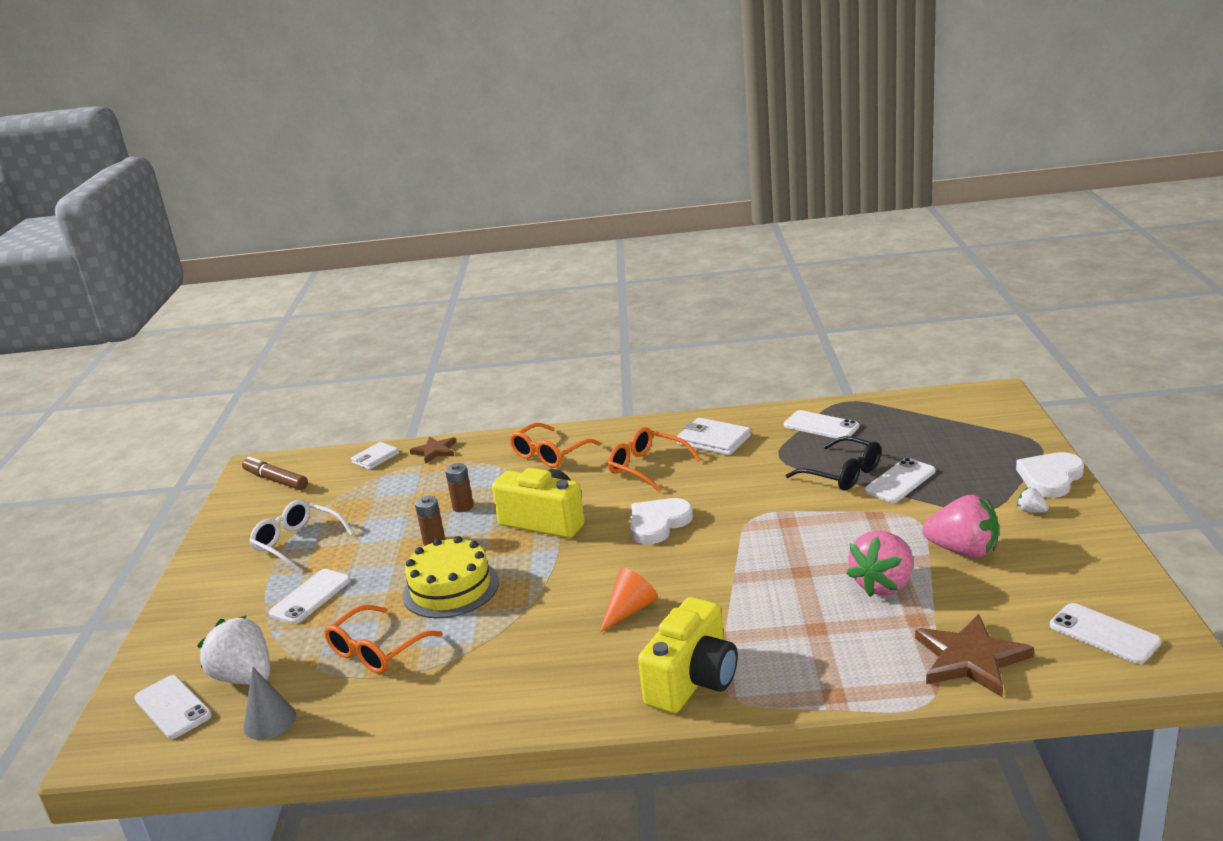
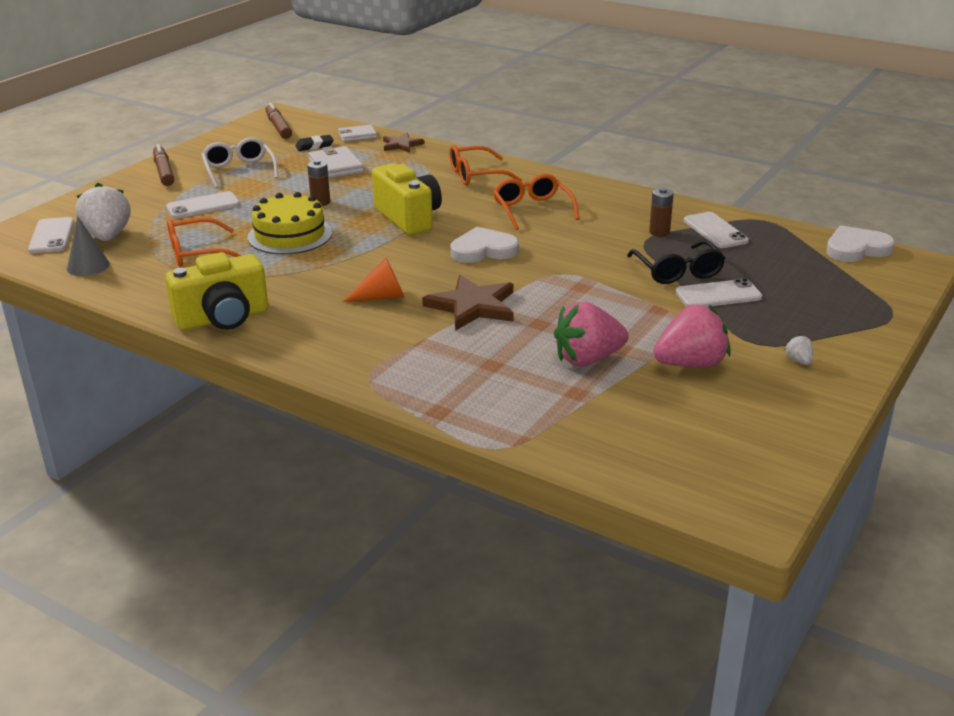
camera: 30 degrees right, 5 degrees up
brown battery [445,463,474,512] -> brown battery moved to [649,188,674,237]
yellow camera [638,597,738,713] -> yellow camera moved to [165,252,268,330]
white wallet [677,417,751,455] -> white wallet moved to [308,146,364,178]
brown star [915,614,1034,697] -> brown star moved to [422,275,514,331]
pink strawberry [922,495,999,558] -> pink strawberry turned 75 degrees counterclockwise [653,304,731,368]
white heart [1016,452,1084,498] -> white heart moved to [826,225,895,262]
white phone [1050,603,1161,664] -> none
none -> brown marker [153,144,174,186]
none -> black eraser [295,135,334,151]

